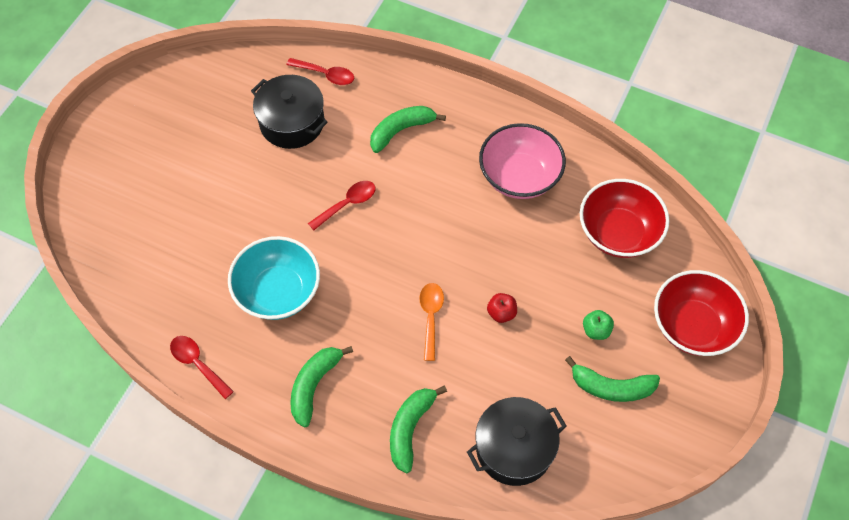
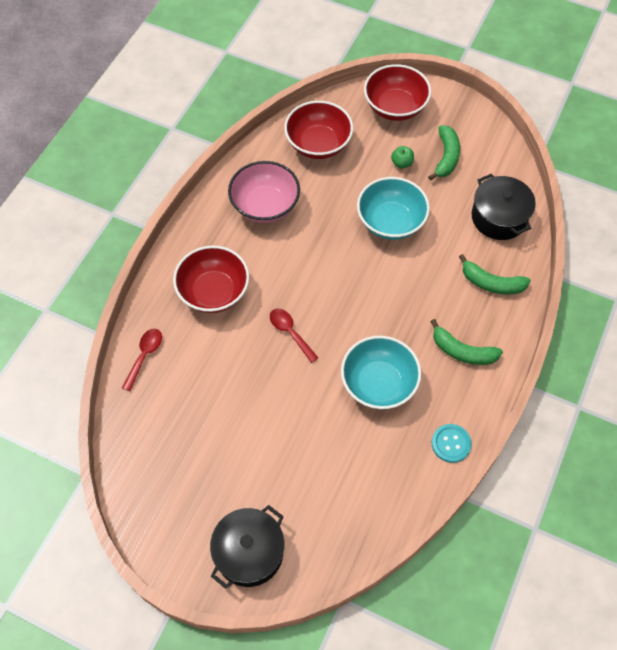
camera: 90 degrees left, 0 degrees up
red spoon [170,336,234,399] -> turquoise button [432,424,472,463]
black pot [251,75,328,149] -> black pot moved to [210,505,285,589]
green banana [370,106,446,153] -> red bowl [173,245,249,313]
orange spoon [419,283,444,361] -> none
red apple [487,293,517,323] -> turquoise bowl [357,177,430,240]

